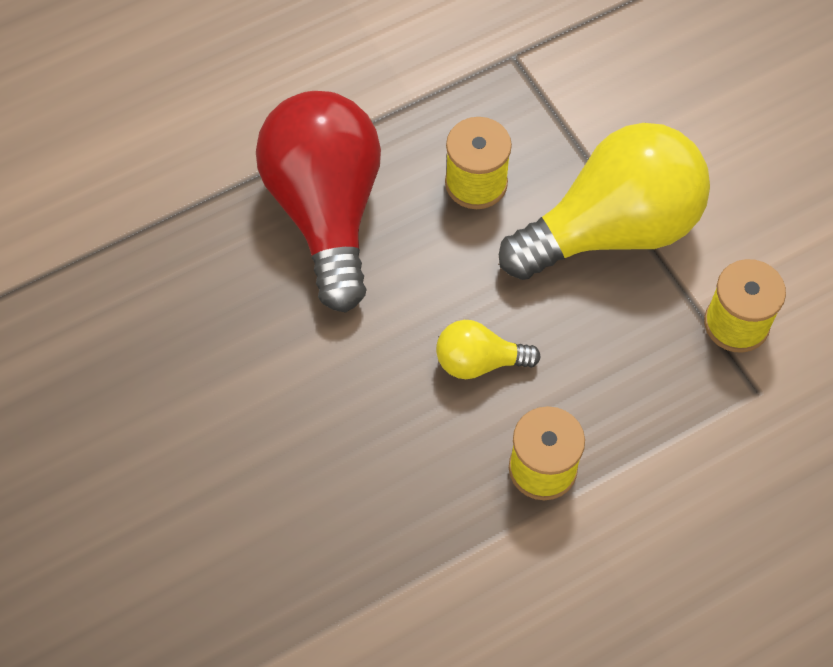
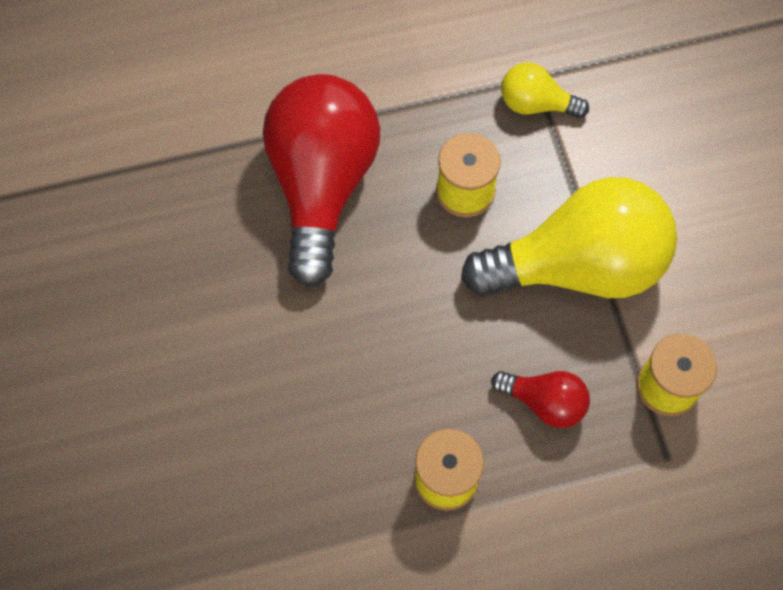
camera: 15 degrees right, 5 degrees up
yellow light bulb [436,320,541,379] -> yellow light bulb moved to [501,62,589,118]
none -> red light bulb [491,371,590,428]

